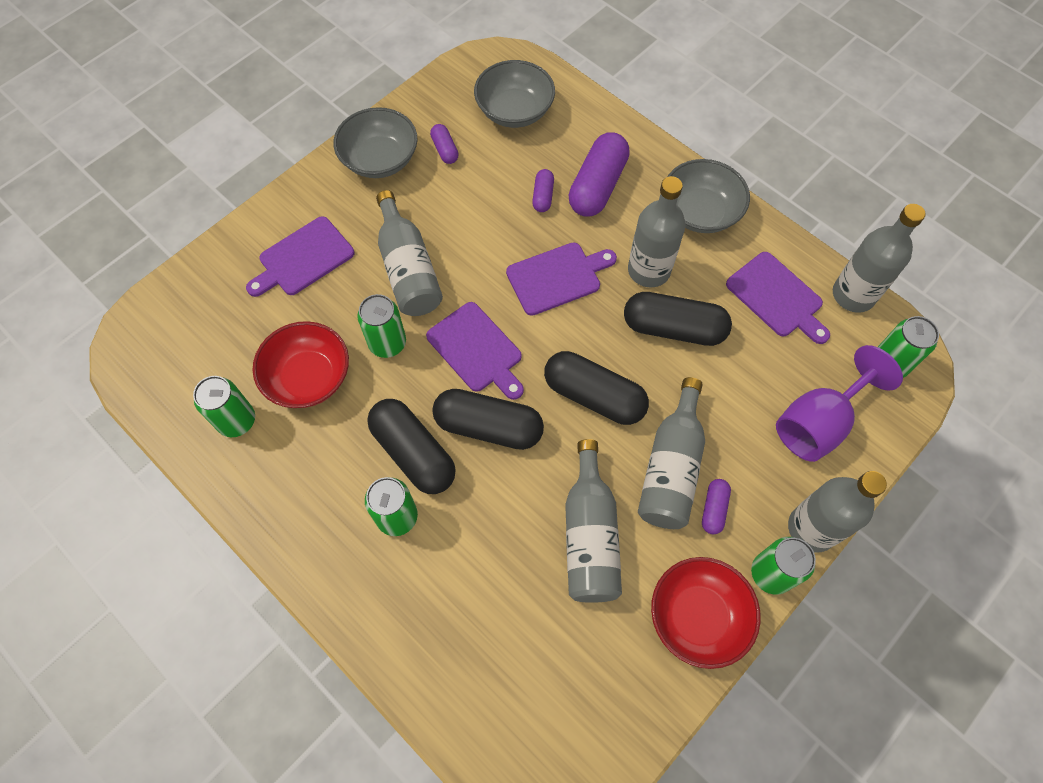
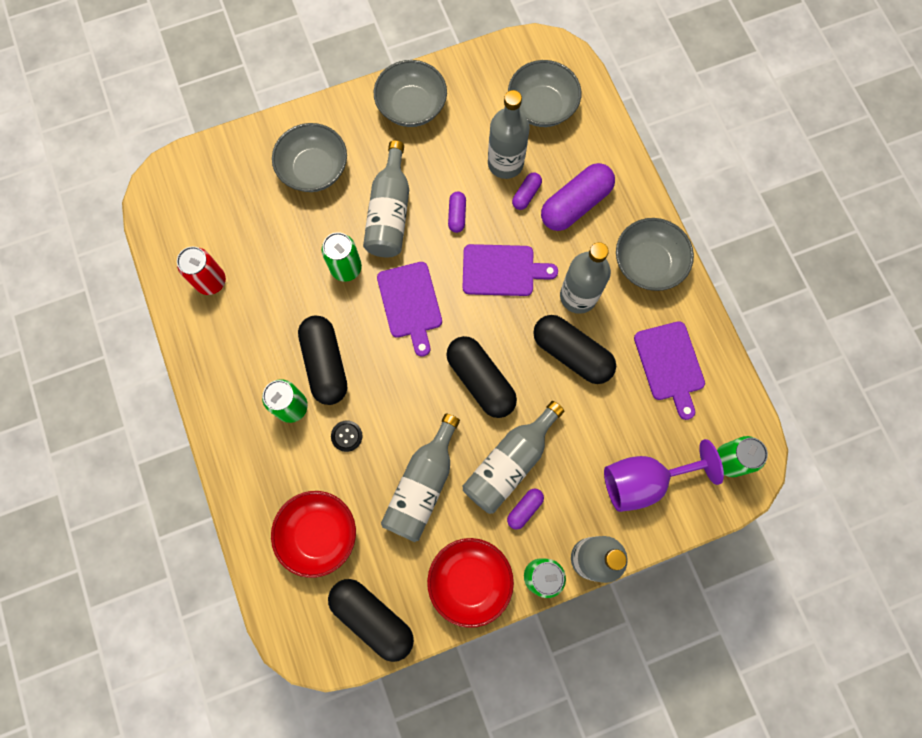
camera: 25 degrees right, 10 degrees up
green can [193,376,255,437] -> red can [177,247,226,295]
purple cutting board [246,216,354,297] -> grey bowl [272,123,347,192]
red bowl [253,321,349,408] -> red bowl moved to [271,491,356,578]
purple capsule [430,124,459,164] -> purple capsule moved to [448,192,466,233]
black capsule [432,389,544,450] -> black capsule moved to [328,579,414,662]
grey bottle [833,204,926,313] -> grey bottle moved to [488,90,530,179]
none -> black button [331,420,362,452]

